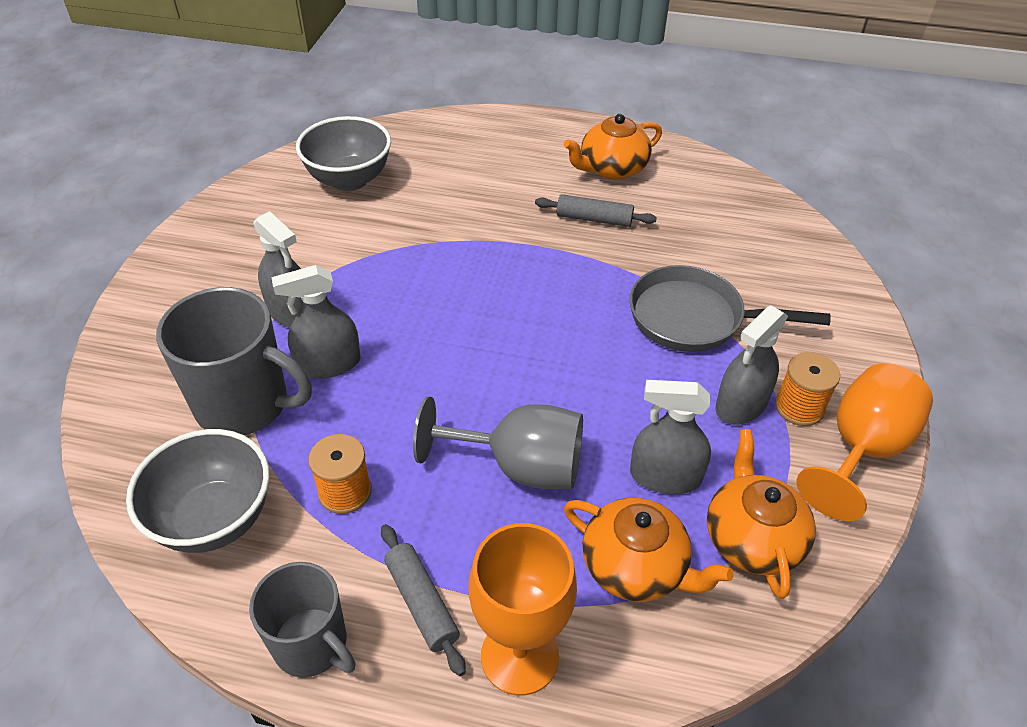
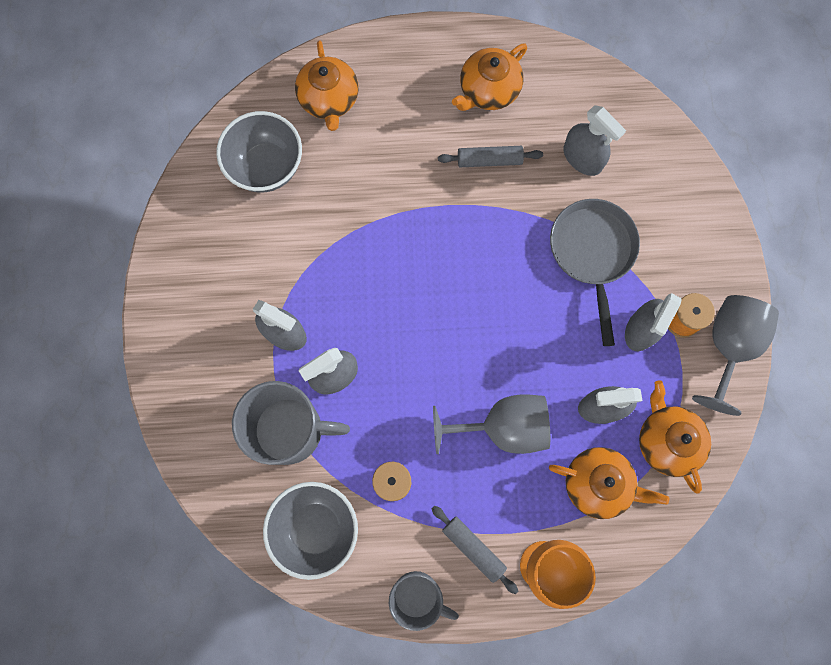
camera: 15 degrees left, 30 degrees up
grey pan [629,265,831,352] -> grey pan turned 90 degrees clockwise [550,199,640,346]
orange goblet [797,363,933,521] -> grey goblet [692,295,779,416]
none -> orange teapot [295,40,359,131]
none -> grey spray bottle [564,105,626,176]

